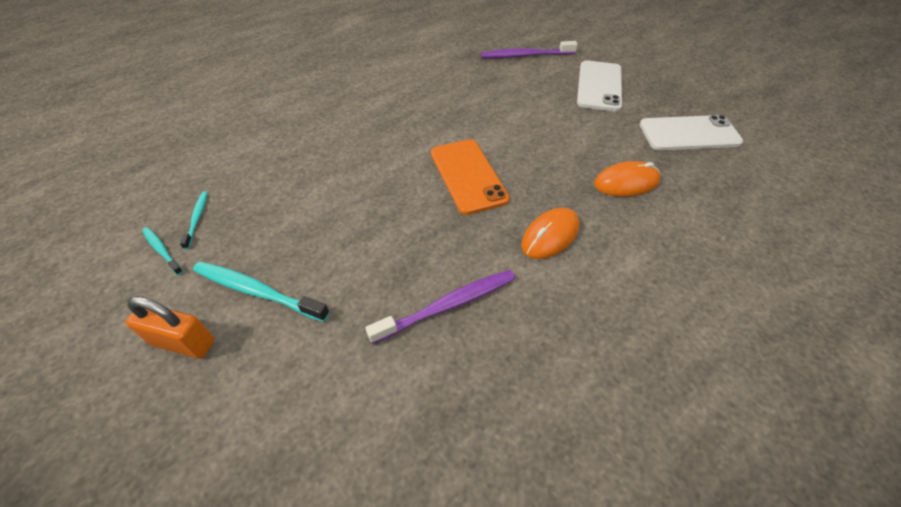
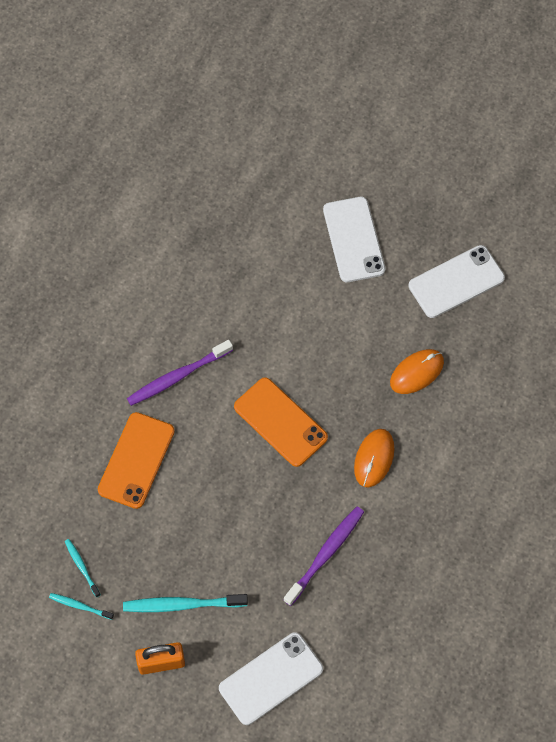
camera: 25 degrees left, 15 degrees up
purple toothbrush [481,41,578,58] -> purple toothbrush moved to [127,340,233,406]
none -> orange phone [98,412,175,509]
none -> white phone [219,632,323,725]

